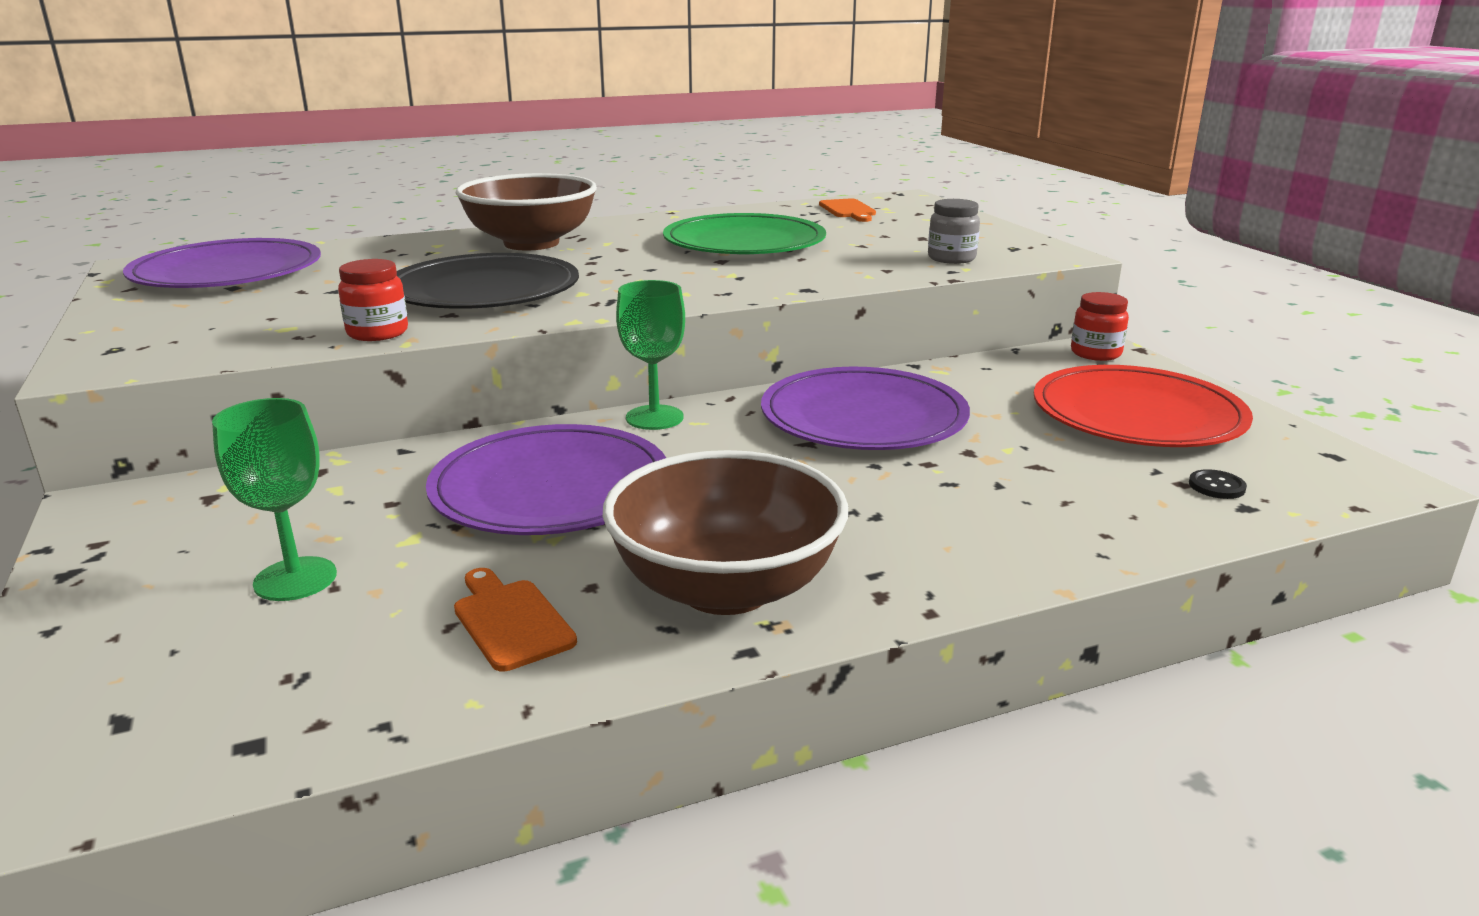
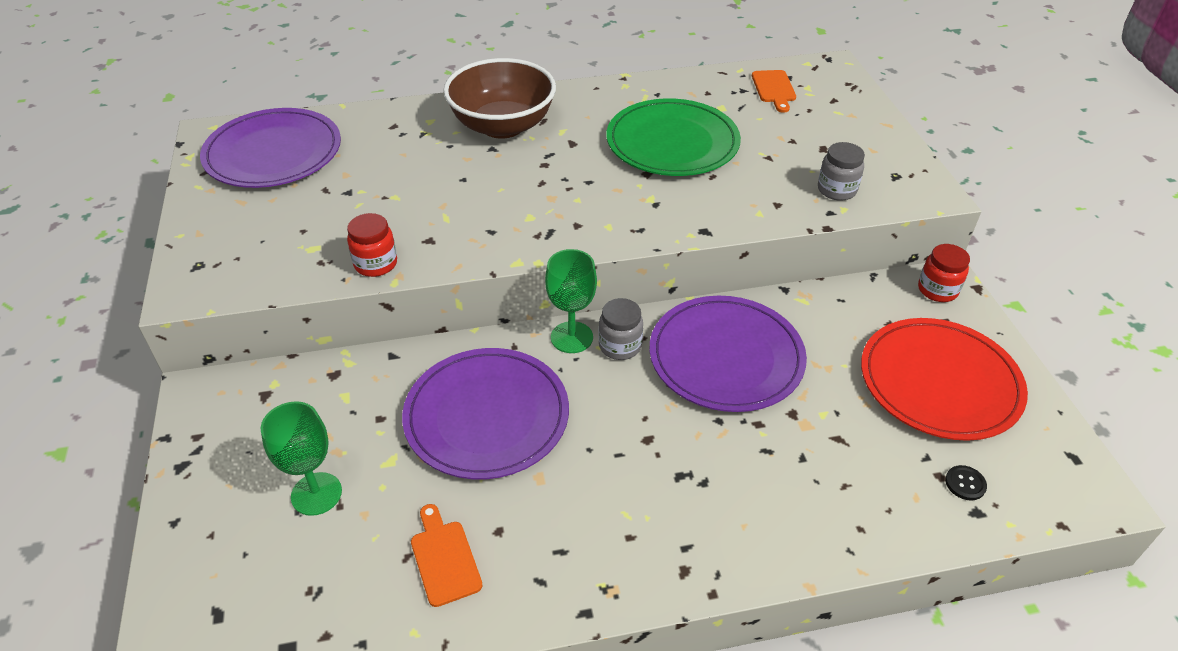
camera: 10 degrees right, 20 degrees up
black plate [397,253,579,309] -> none
brown bowl [602,450,848,615] -> none
none -> grey jar [599,298,643,360]

